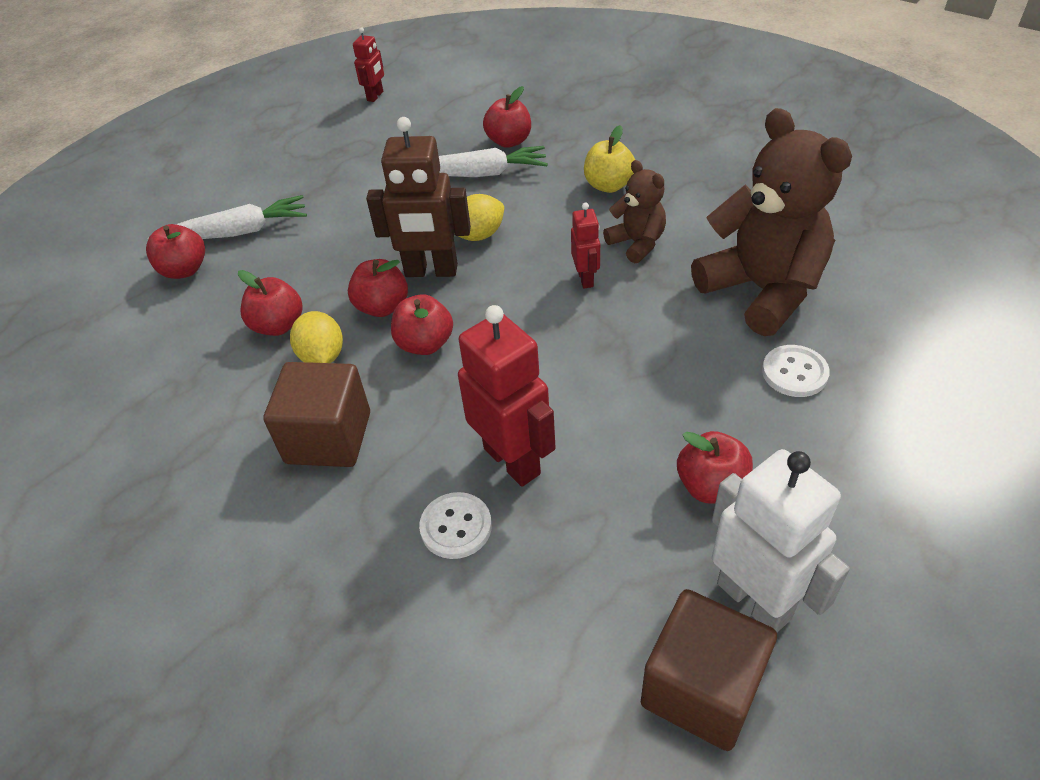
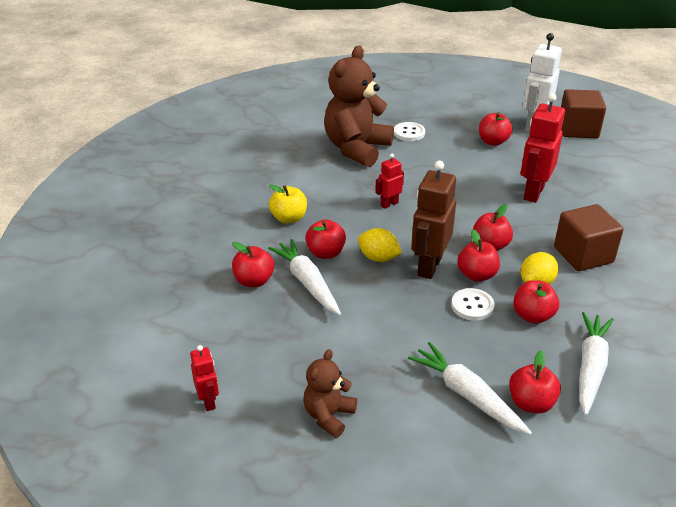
camera: 120 degrees left, 10 degrees down
red robot [353,27,384,102] -> red robot turned 75 degrees clockwise [190,345,219,411]
brown robot [366,117,471,277] -> brown robot turned 135 degrees counterclockwise [411,161,456,279]
white button [419,492,492,559] -> white button moved to [451,288,494,321]
brown teddy bear [603,160,666,263] -> brown teddy bear moved to [303,349,357,438]
none -> red apple [305,219,346,259]
none -> white carrot [579,312,614,415]

